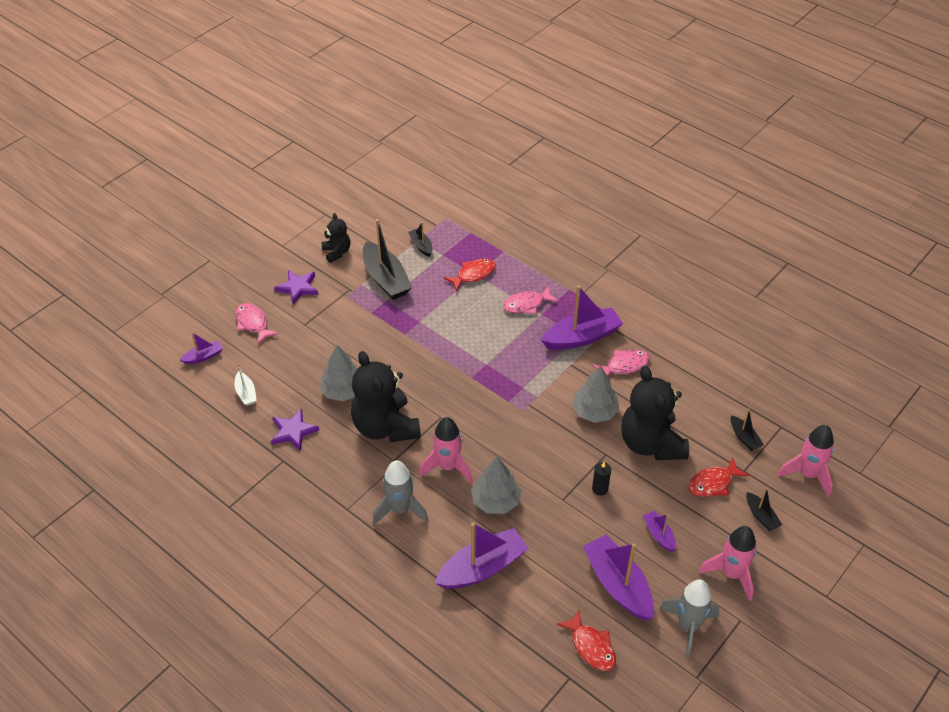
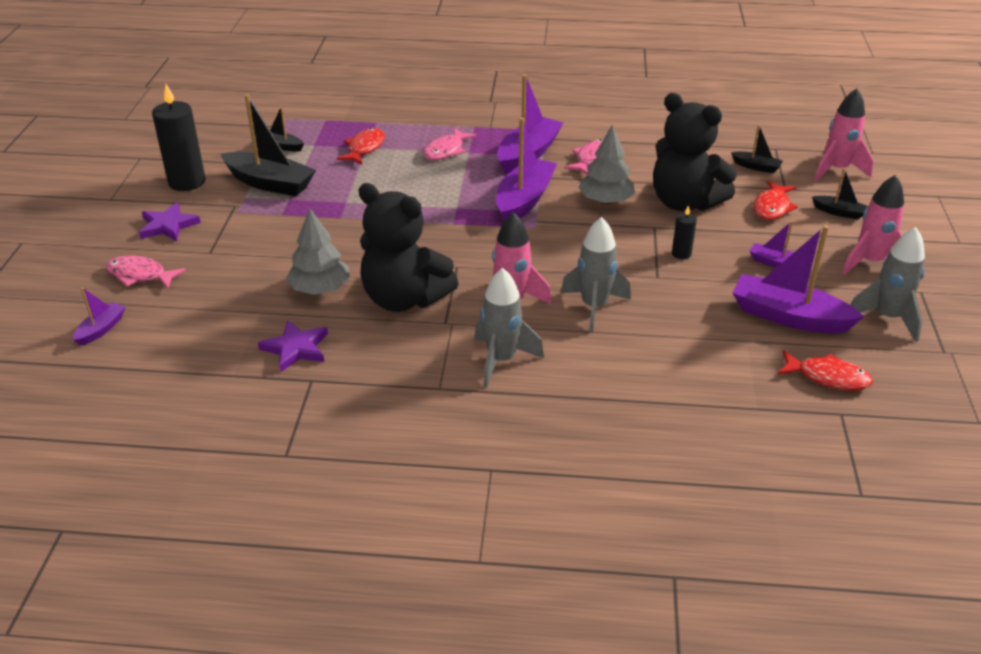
camera: 35 degrees left, 10 degrees down
white boat [235,364,257,406] -> none
black teddy bear [322,213,350,263] -> black candle [152,84,206,191]
purple boat [435,523,529,589] -> purple boat moved to [496,118,557,221]
grey tree [471,457,521,514] -> grey rocket [561,217,631,333]

